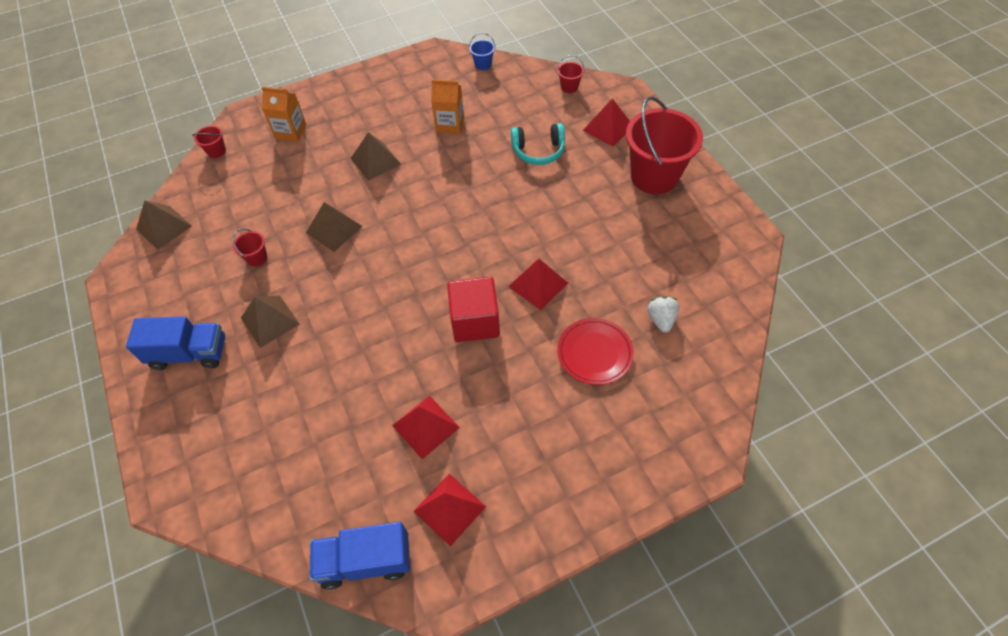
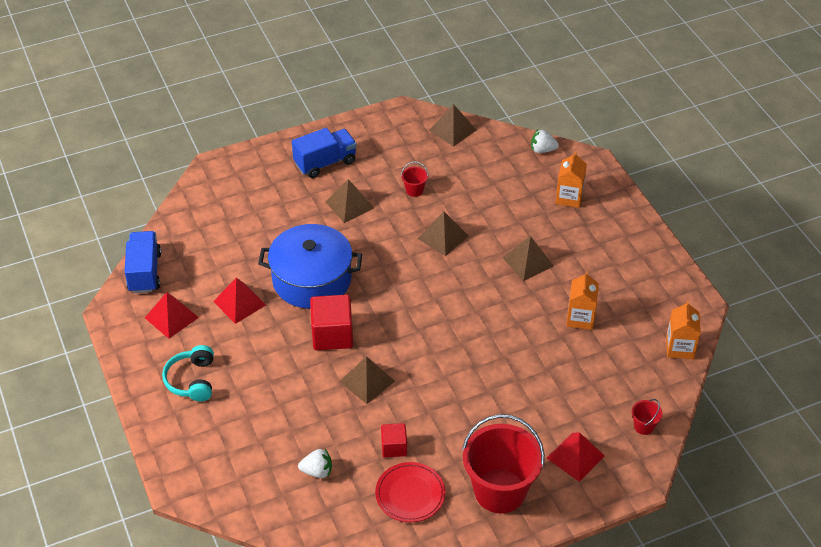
camera: 90 degrees right, 10 degrees down
blue truck [126,316,225,370] -> blue truck turned 120 degrees counterclockwise [292,128,357,178]
red bucket [192,126,226,158] -> white strawberry [531,130,559,153]
blue bucket [469,33,495,70] -> orange carton [666,300,701,359]
red pyramid [508,259,568,310] -> brown pyramid [339,356,395,404]
turquoise headphones [511,123,565,165] -> turquoise headphones moved to [162,345,214,401]
red plate [557,318,634,385] -> red plate moved to [375,462,446,522]
none -> blue pot [258,224,362,308]
none -> red cube [381,423,407,458]

